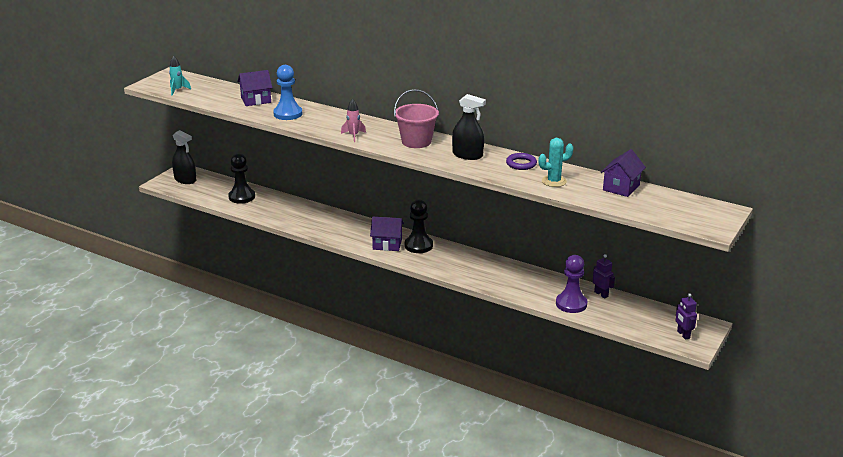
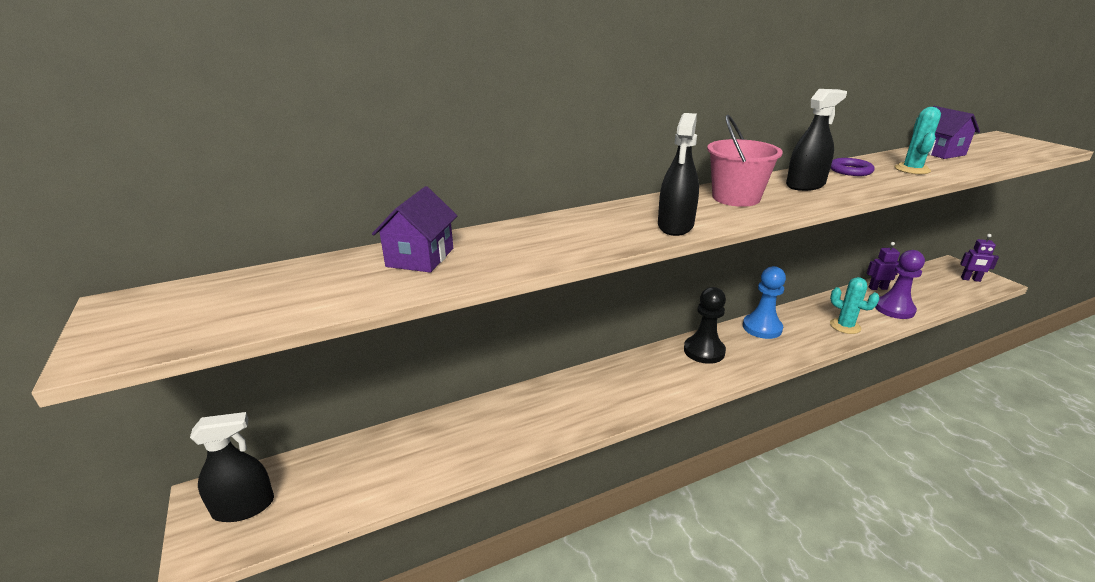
camera: 55 degrees left, 0 degrees up
turquoise rocket [169,56,191,95] -> none
black pawn [228,153,255,204] -> none
blue pawn [273,65,302,120] -> blue pawn moved to [743,266,786,339]
pink rocket [341,98,366,142] -> black spray bottle [658,113,699,236]
purple house [370,217,404,251] -> none
none -> turquoise cactus [830,277,880,334]

